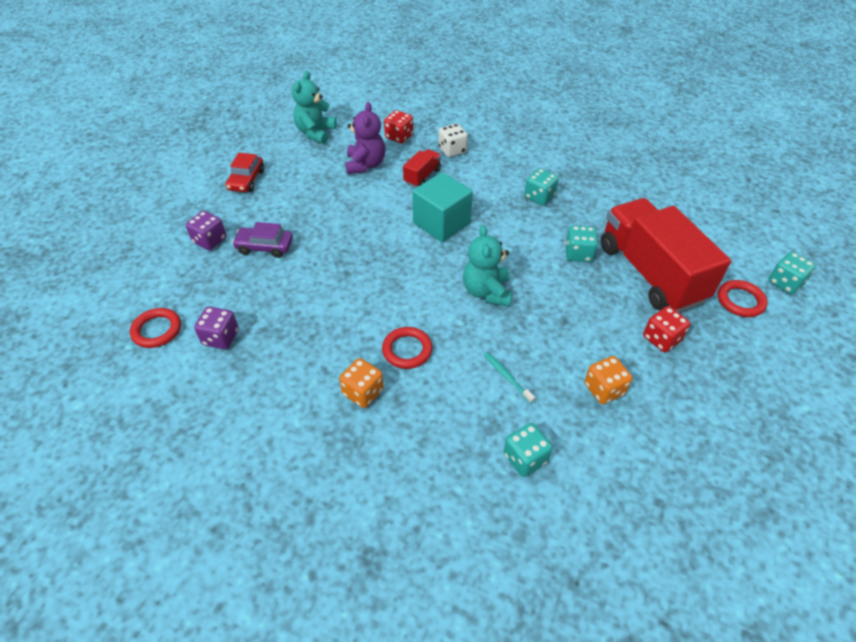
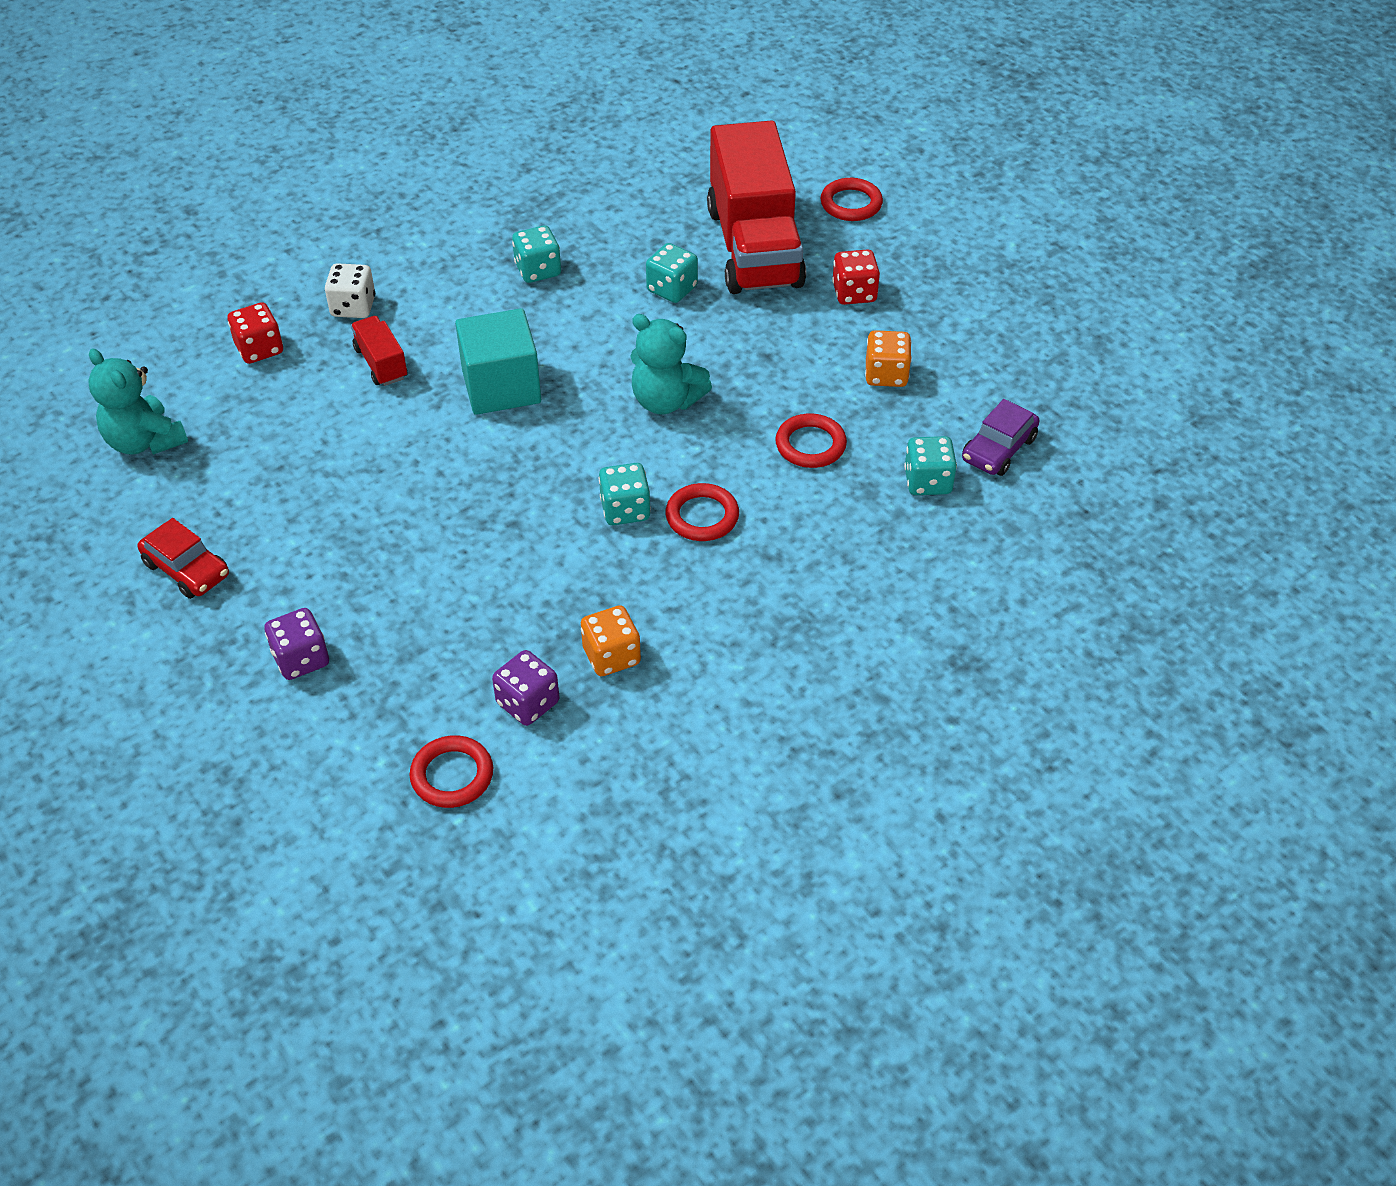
camera: 60 degrees left, 0 degrees up
purple car [232,222,293,258] -> purple car moved to [962,399,1039,476]
orange dice [339,358,384,408] -> orange dice moved to [581,605,641,676]
purple teddy bear [345,102,385,174] -> none
turquoise toothbrush [484,352,535,403] -> red ring [775,413,847,468]
red truck [601,198,731,313] -> red truck turned 105 degrees counterclockwise [707,120,806,294]
turquoise dice [768,252,816,294] -> turquoise dice moved to [599,463,651,525]

